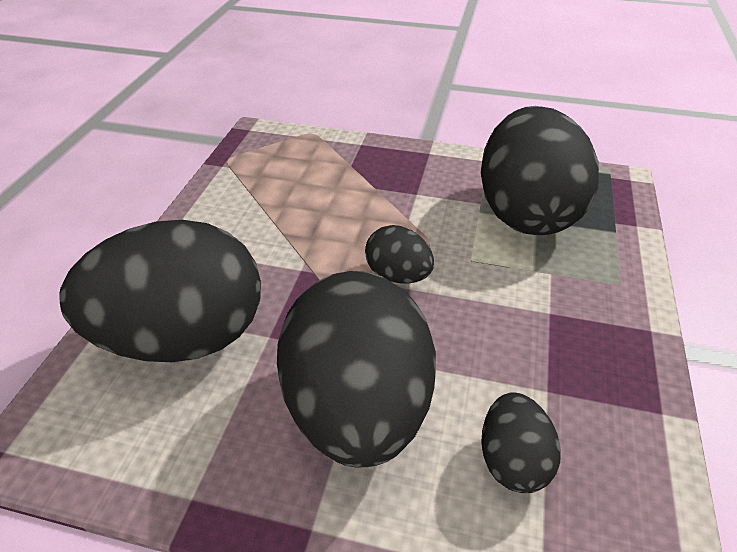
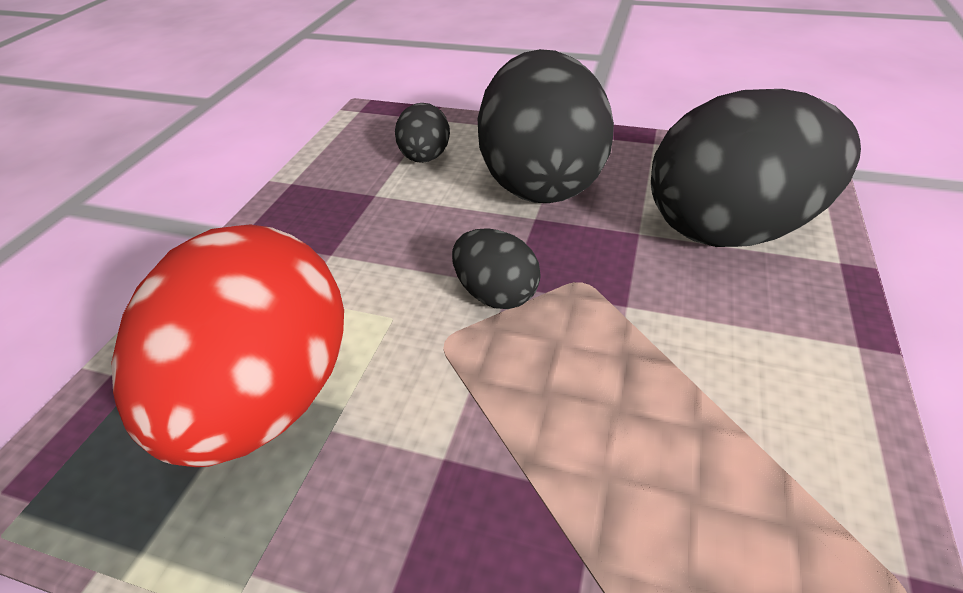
camera: 175 degrees left, 0 degrees up
black egg [481,106,599,235] -> red egg [111,225,344,467]

